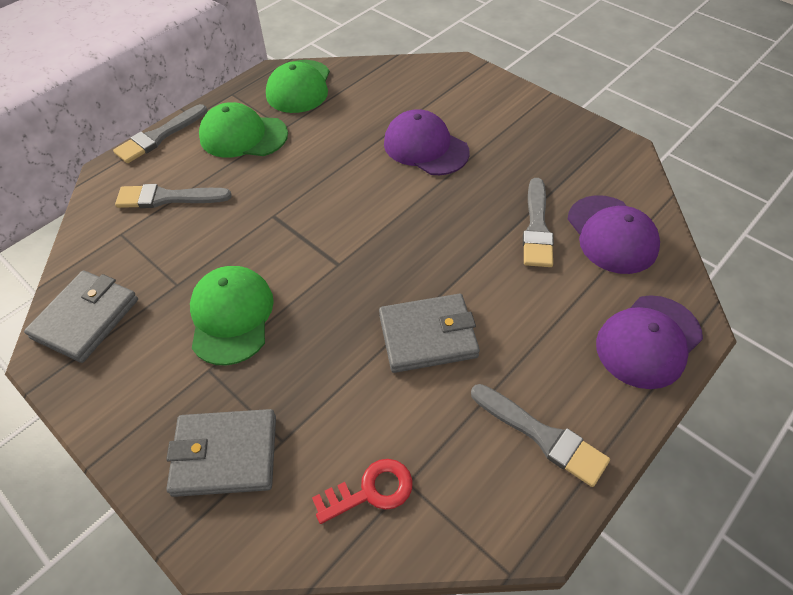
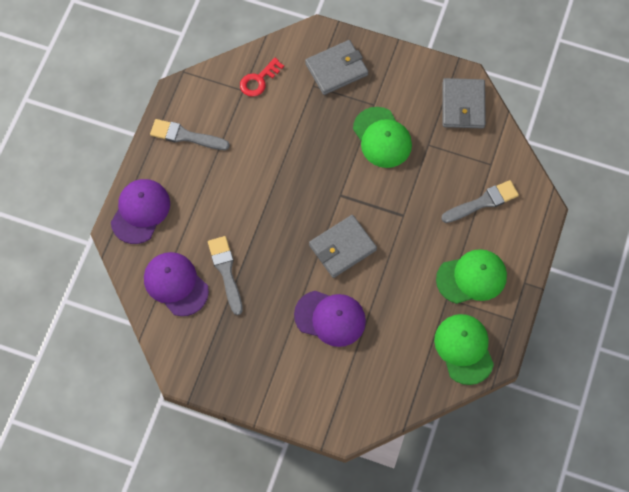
camera: 155 degrees right, 15 degrees up
grey brush [113,104,207,163] -> none
grey wallet [379,294,480,373] -> grey wallet moved to [309,215,377,278]

